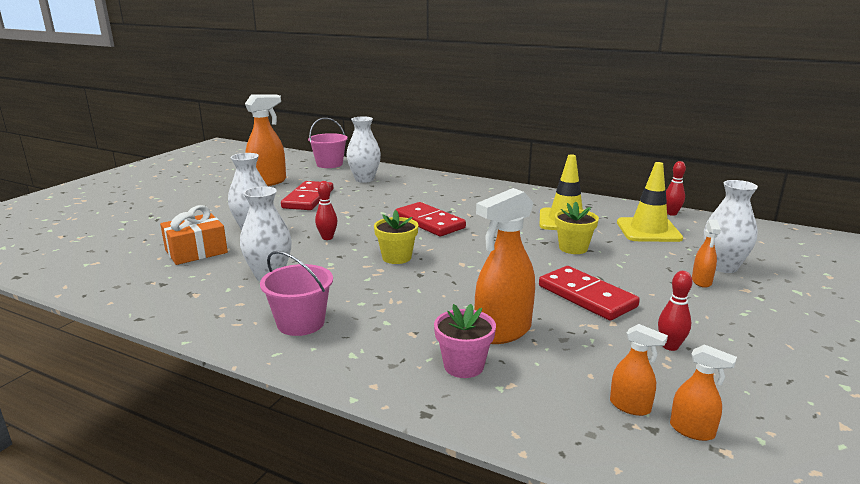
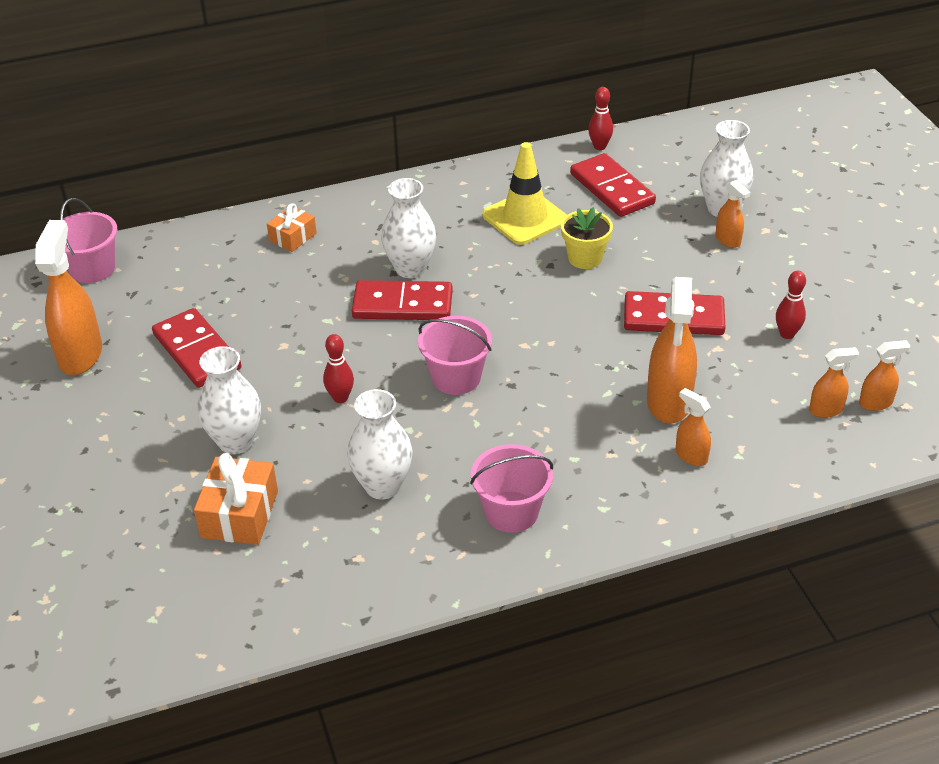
camera: 45 degrees left, 20 degrees up
white vase [347,117,381,183] -> white vase moved to [381,178,436,278]
yellow flower pot [374,210,419,264] -> pink bucket [418,316,492,395]
pink flower pot [434,304,496,378] -> orange spray bottle [676,388,711,466]
yellow traffic cone [617,162,683,242] -> red domino [570,153,656,217]
none -> orange gift [267,203,317,252]

